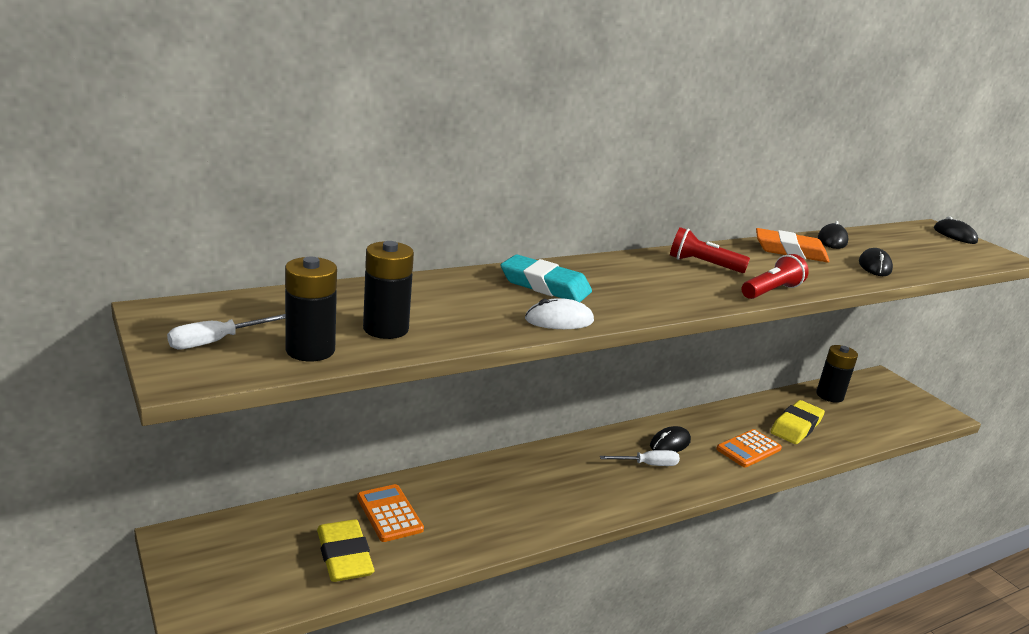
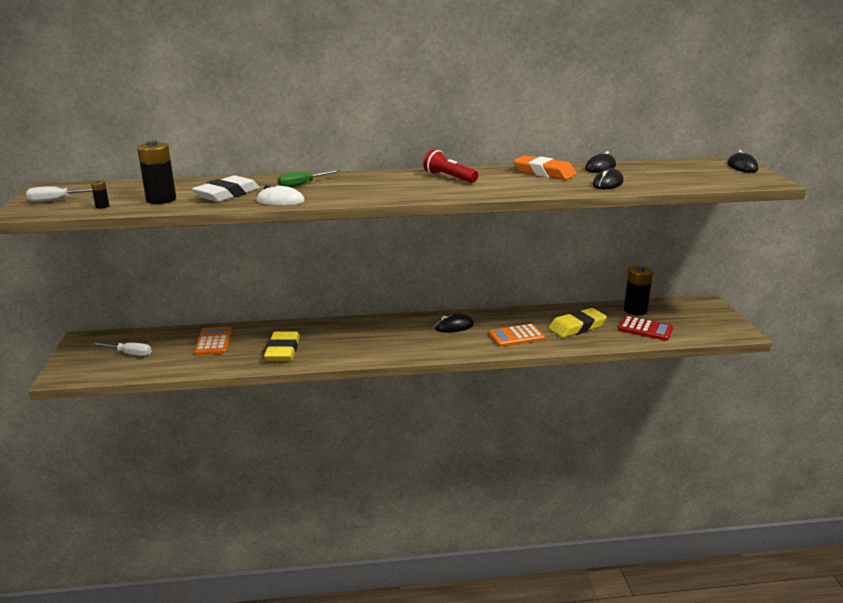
camera: 25 degrees right, 0 degrees up
black battery [285,257,337,361] -> black battery [91,180,109,208], size x0.44
yellow eraser [317,519,375,582] -> yellow eraser moved to [264,331,300,361]
turquoise eraser [500,254,592,302] -> green screwdriver [278,170,340,187]
white screwdriver [600,450,680,466] -> white screwdriver moved to [91,342,152,356]
red flashlight [741,254,809,299] -> none
none -> white eraser [192,176,260,202]
none -> red calculator [618,316,673,341]

